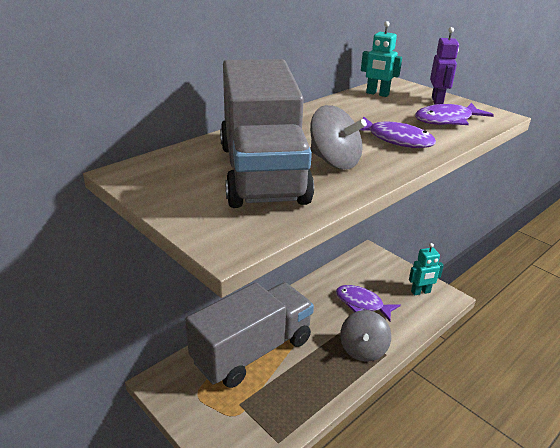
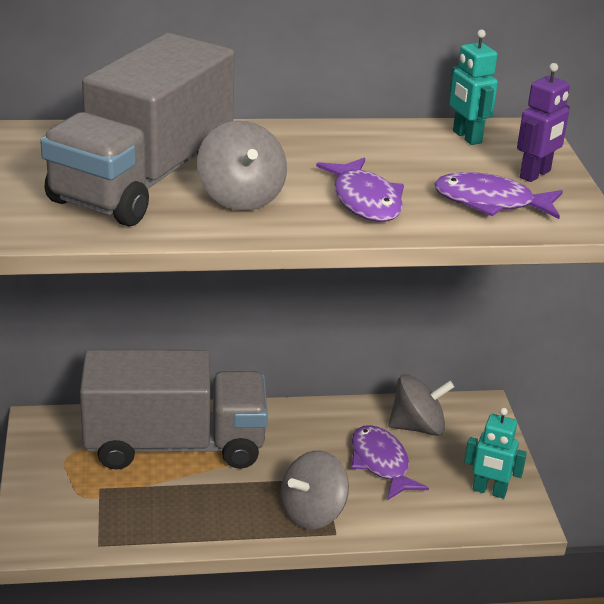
camera: 35 degrees right, 0 degrees up
none -> grey spinning top [388,374,454,436]

